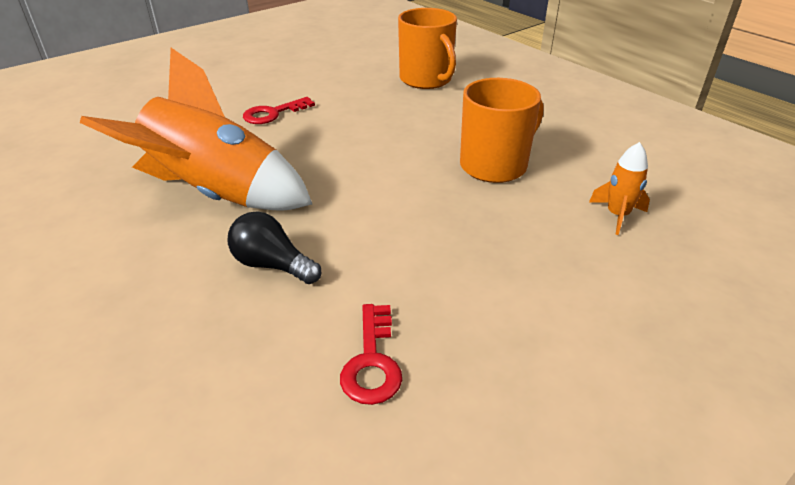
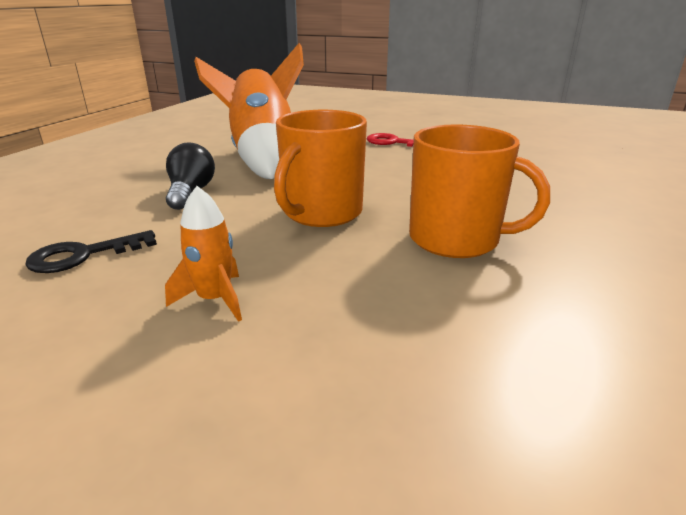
camera: 60 degrees right, 10 degrees down
red key [340,304,402,405] -> black key [25,230,157,273]
orange mug [398,8,457,89] -> orange mug moved to [274,110,367,227]
orange rocket [589,142,650,235] -> orange rocket moved to [165,186,242,322]

